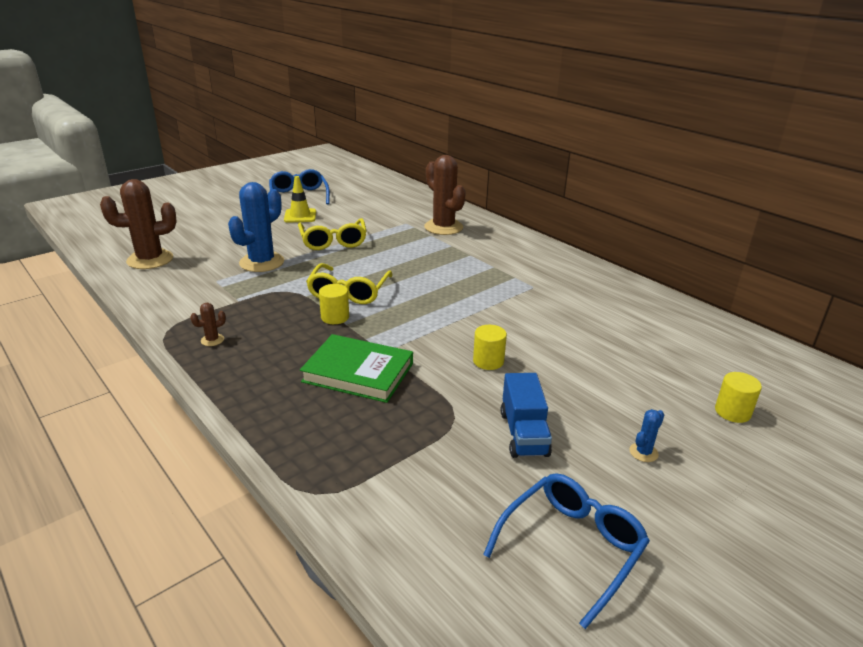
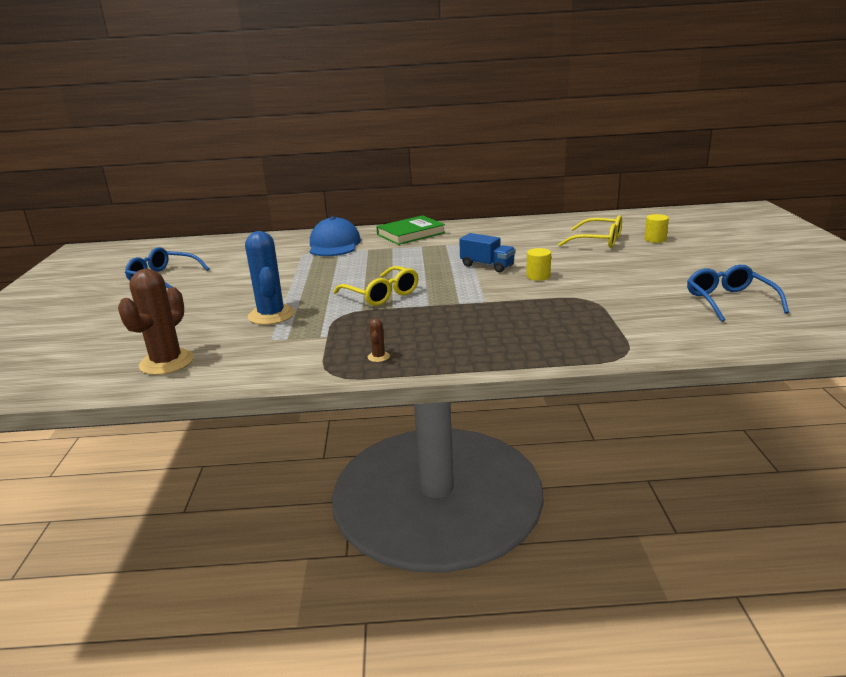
camera: 50 degrees left, 5 degrees down
yellow traffic cone [284,176,316,222] -> none
yellow glasses [298,218,367,250] -> yellow glasses moved to [558,215,622,248]
green book [300,334,413,403] -> green book moved to [376,215,445,245]
yellow cylinder [319,284,349,324] -> none
brown cactus [424,155,466,235] -> blue cap [310,216,361,256]
blue truck [501,373,552,458] -> blue truck moved to [459,233,515,272]
blue cactus [629,409,664,462] -> none

